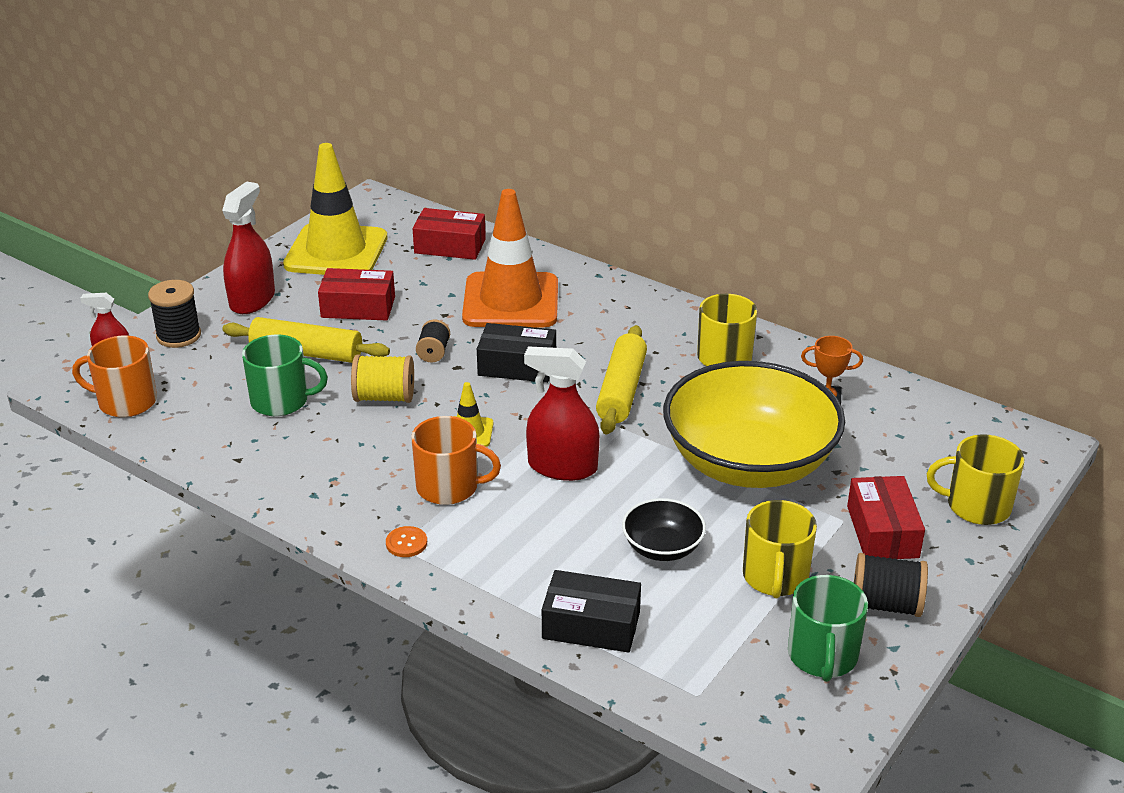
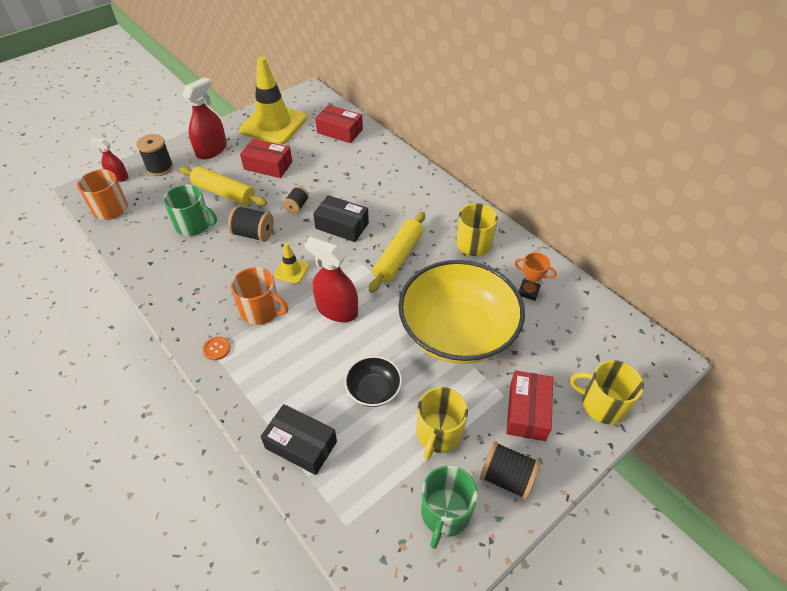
camera: 15 degrees right, 15 degrees up
yellow spool [351,355,414,403] -> black spool [228,206,274,242]
orange traffic cone [462,189,558,327] -> none

